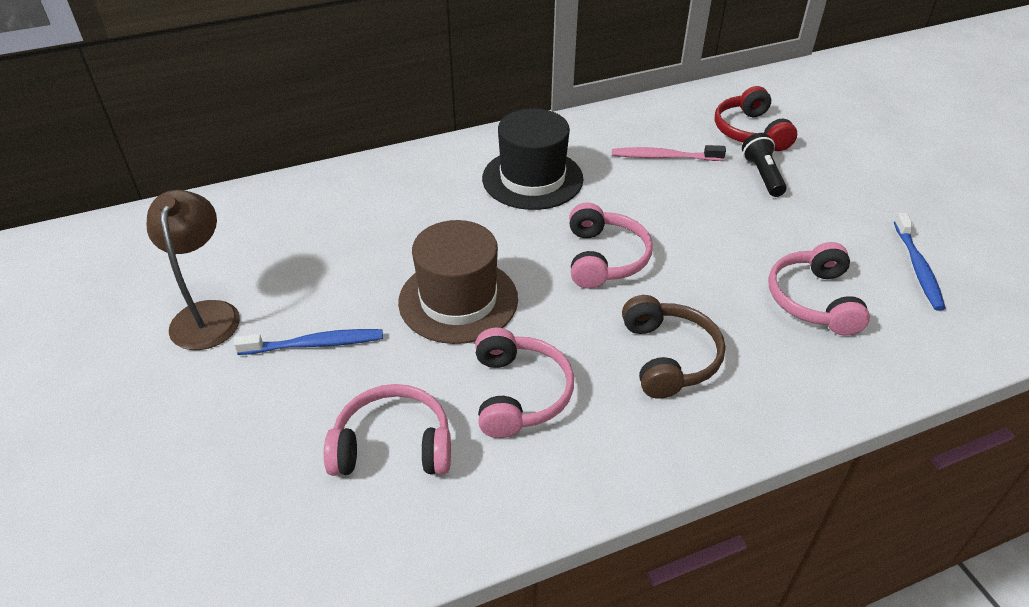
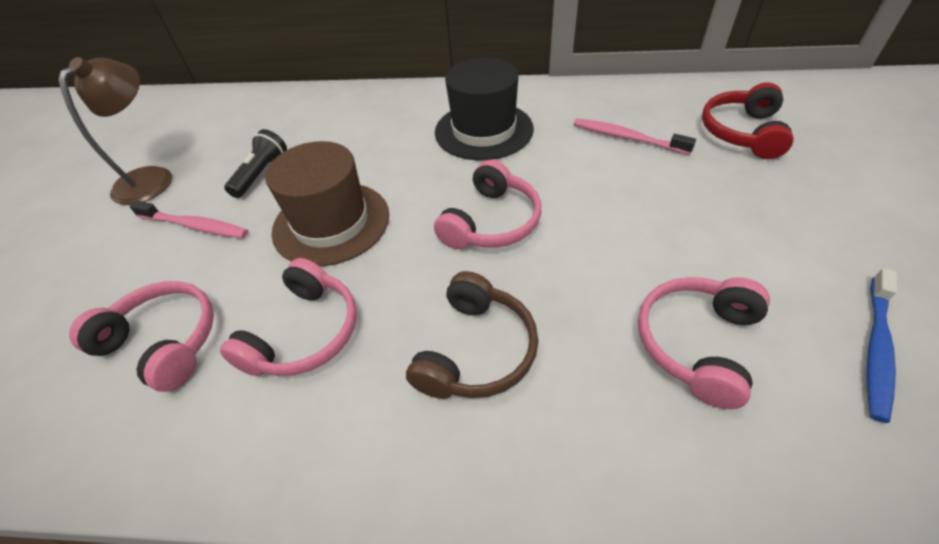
camera: 30 degrees right, 5 degrees up
blue toothbrush [234,329,383,355] -> pink toothbrush [129,201,248,238]
black flashlight [742,133,787,197] -> black flashlight moved to [224,129,287,198]

